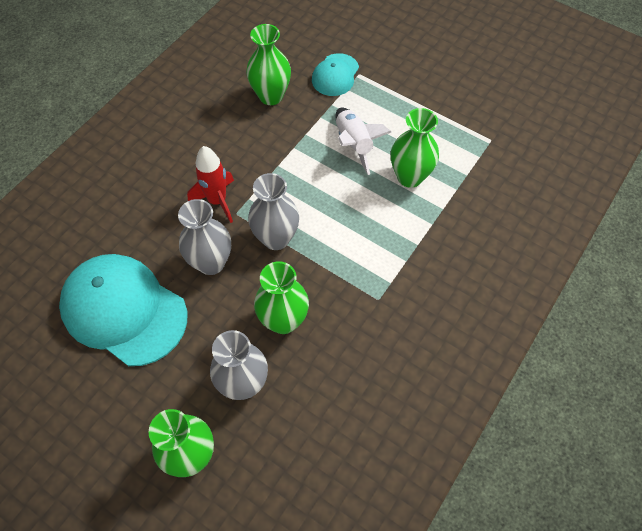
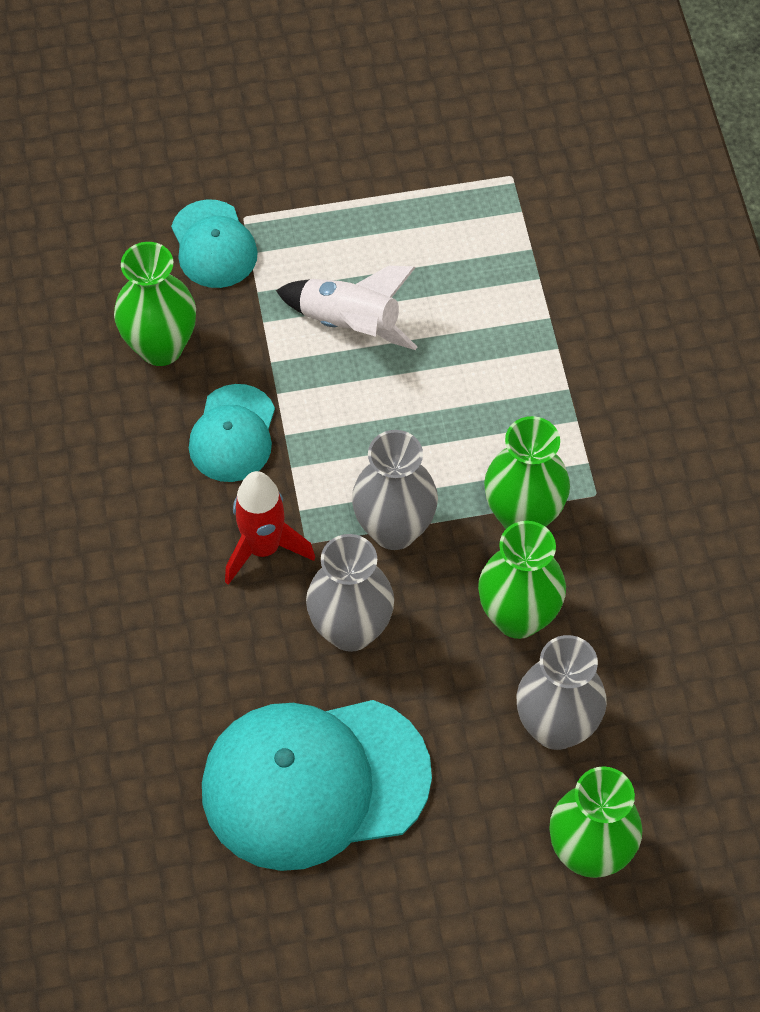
camera: 45 degrees left, 0 degrees up
green vase [391,108,439,188] -> green vase moved to [484,416,570,529]
none -> turquoise cap [189,384,275,482]

